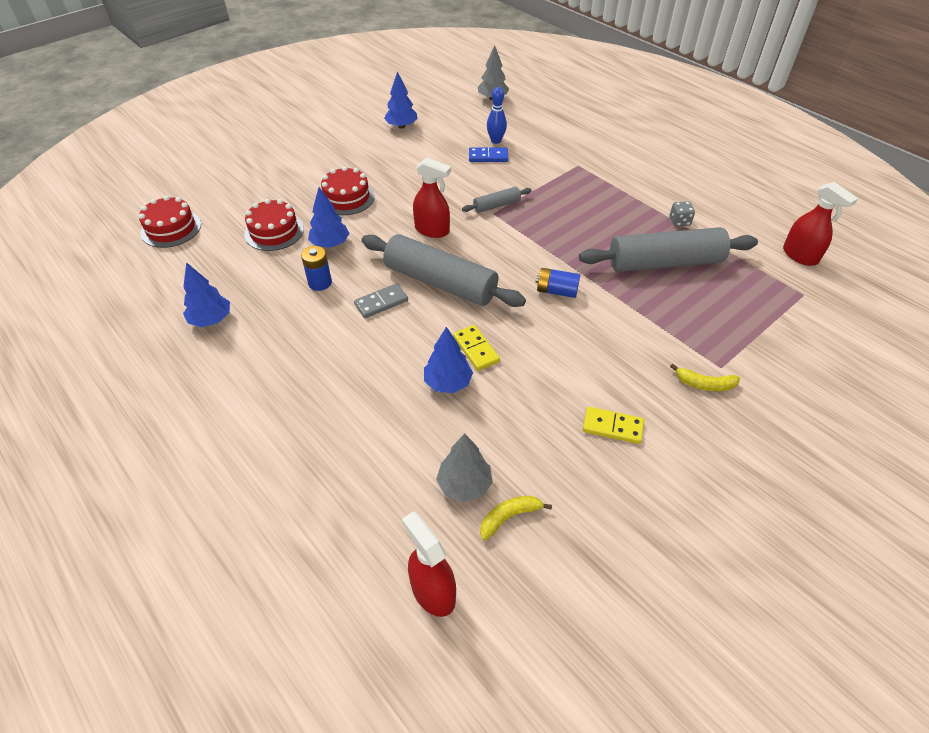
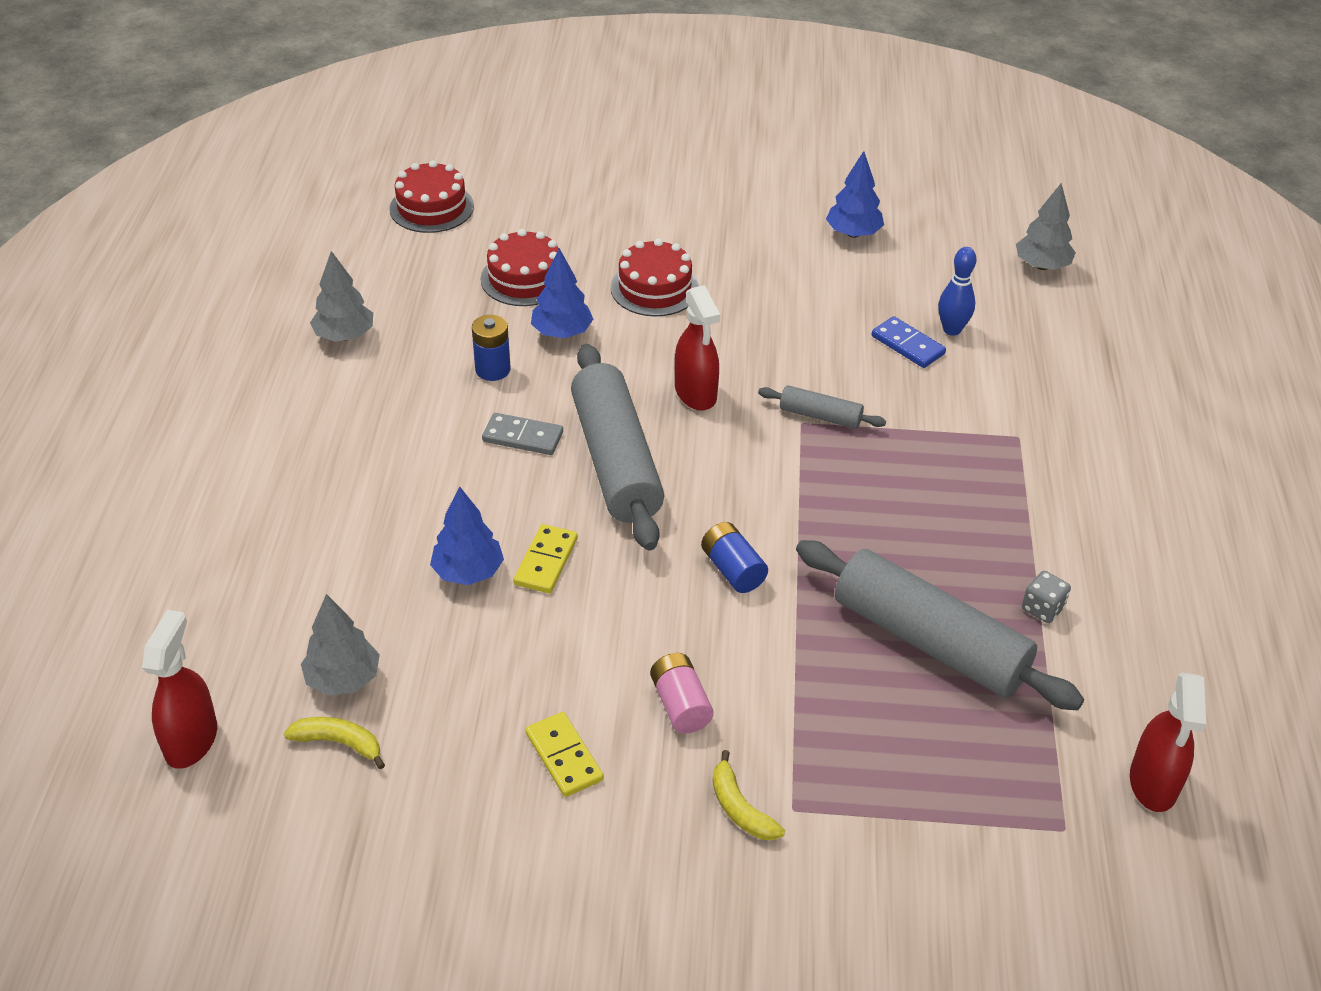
camera: 45 degrees right, 5 degrees down
blue tree [183,262,230,327] -> grey tree [310,251,373,342]
none -> pink battery [650,653,714,734]

